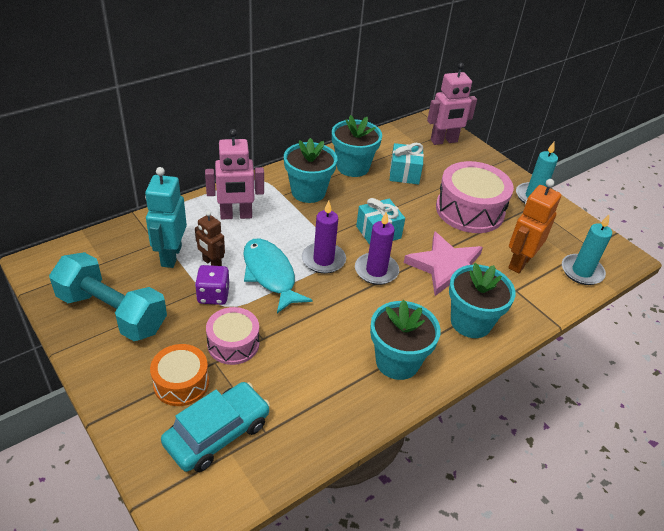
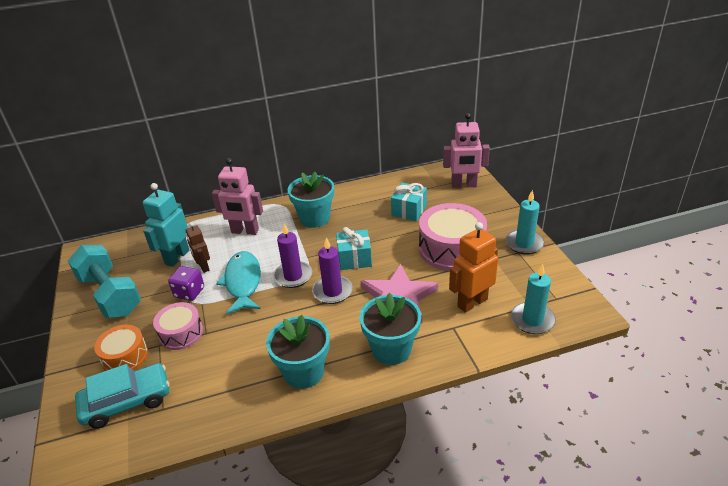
camera: 25 degrees right, 5 degrees down
turquoise flower pot [332,115,382,177] -> none

